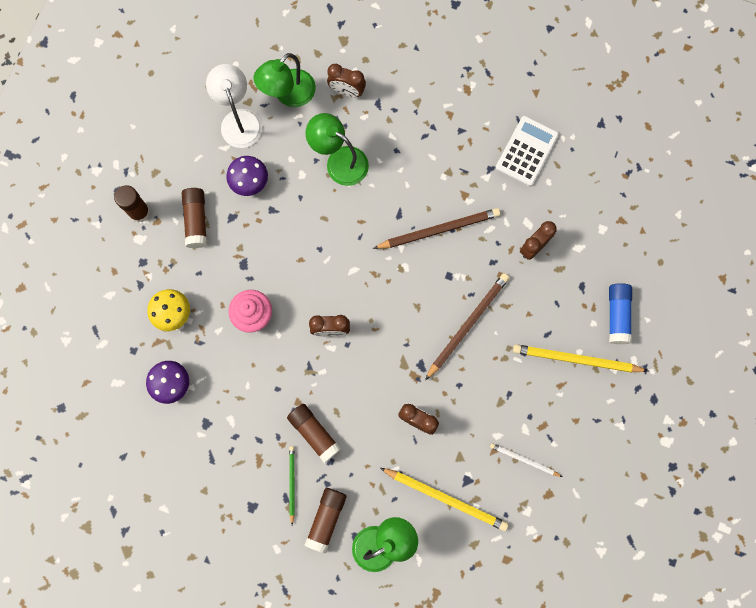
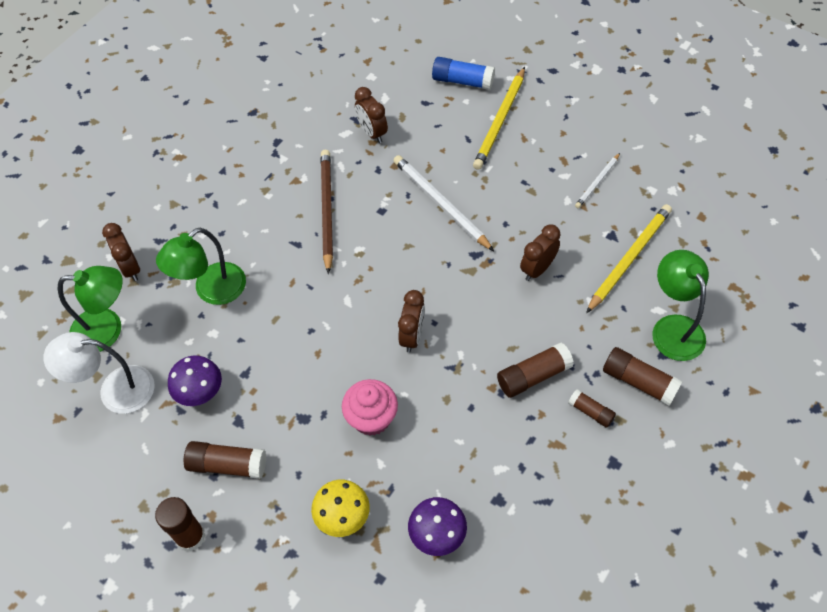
camera: 75 degrees left, 20 degrees down
green lamp [253,53,316,107] -> green lamp turned 60 degrees counterclockwise [58,266,123,352]
green pencil [289,446,295,525] -> brown glue stick [568,389,616,428]
brown clock [327,64,366,97] -> brown clock turned 120 degrees clockwise [102,223,140,281]
brown pencil [425,273,510,380] -> white pencil [393,155,494,251]
white calculator [496,116,559,187] -> none

